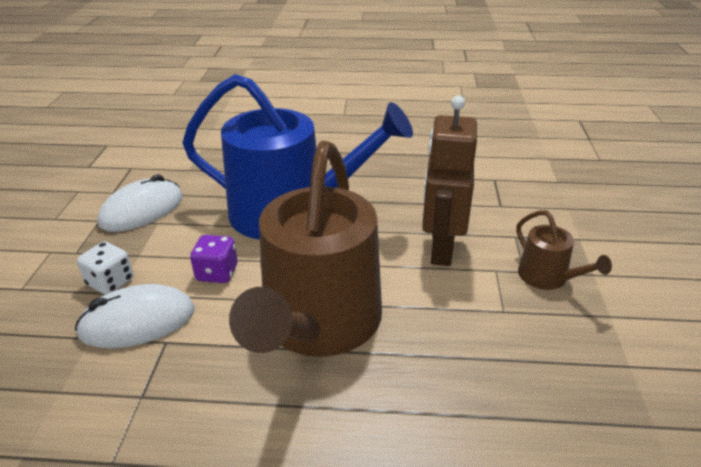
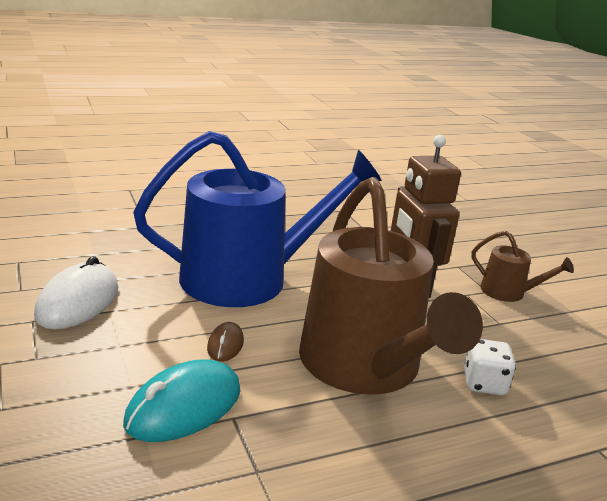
camera: 30 degrees left, 10 degrees down
white mouse [75,284,195,348] -> turquoise mouse [123,359,241,442]
white dice [77,242,133,295] -> white dice moved to [464,339,516,395]
purple dice [190,235,237,283] -> brown mouse [207,322,244,362]

